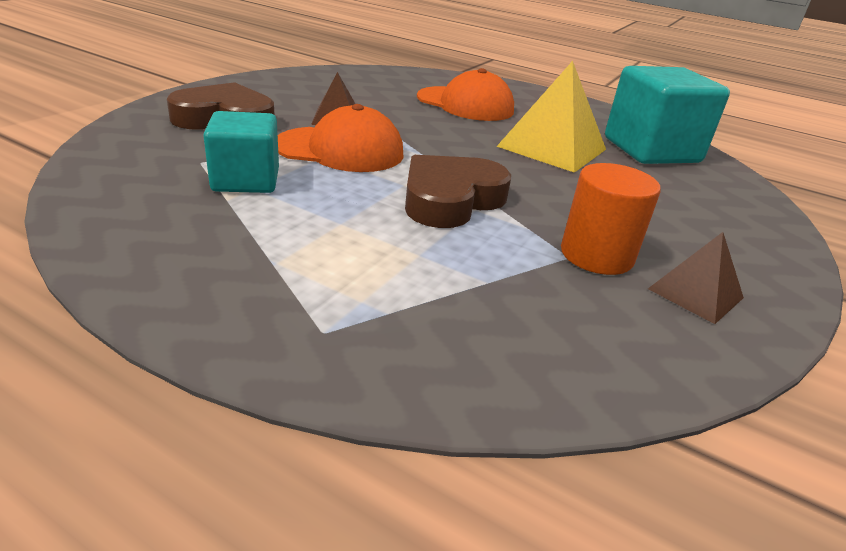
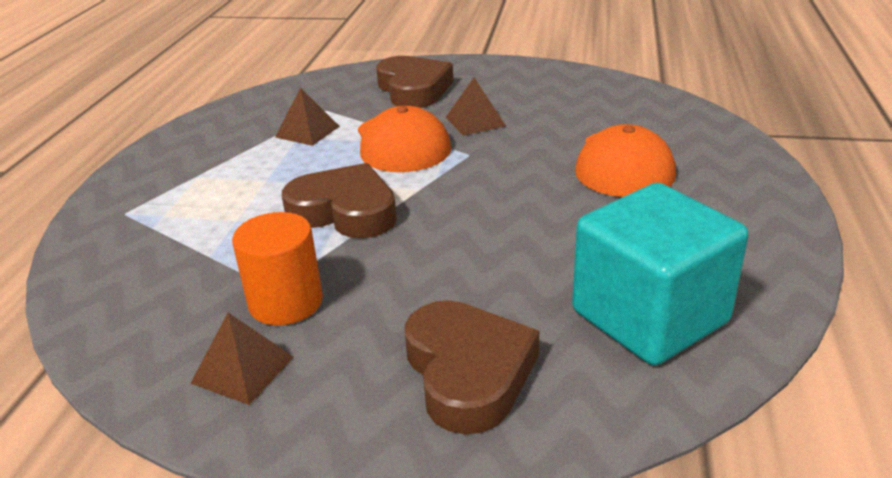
camera: 75 degrees right, 0 degrees up
turquoise cube [203,111,279,193] -> brown pyramid [275,87,340,146]
yellow pyramid [496,61,606,173] -> none
none -> brown heart [405,300,539,434]

